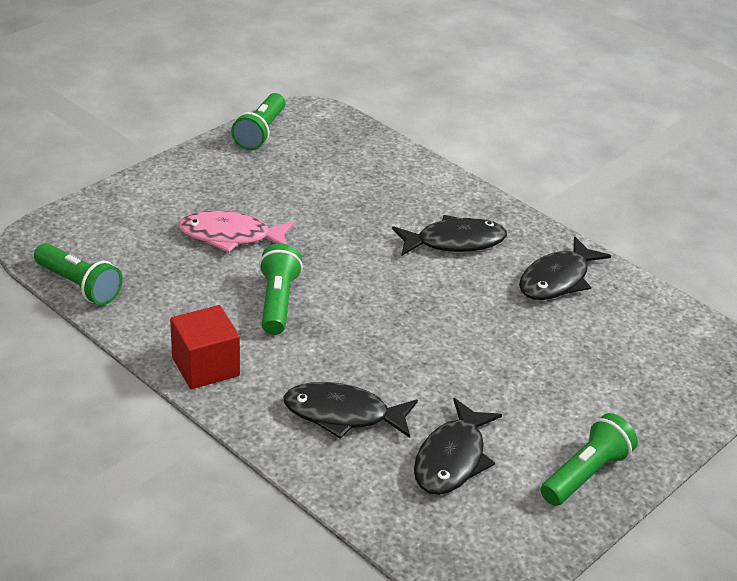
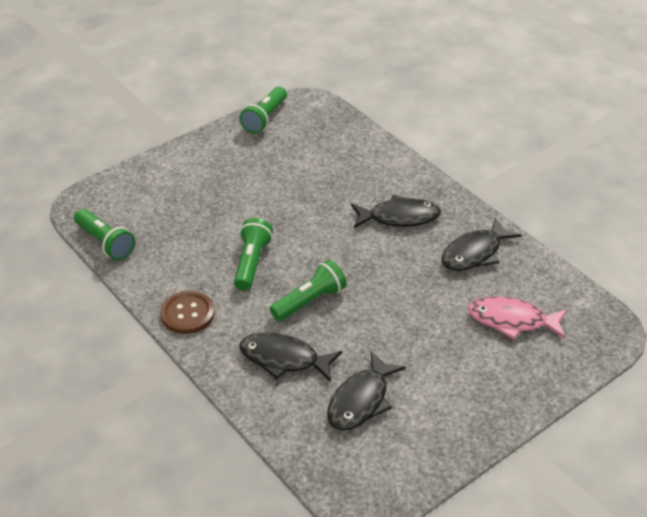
camera: 10 degrees right, 5 degrees up
red cube [170,305,240,389] -> brown button [160,291,215,334]
pink fish [178,211,295,253] -> pink fish moved to [468,296,567,340]
green flashlight [541,413,638,506] -> green flashlight moved to [270,260,347,321]

